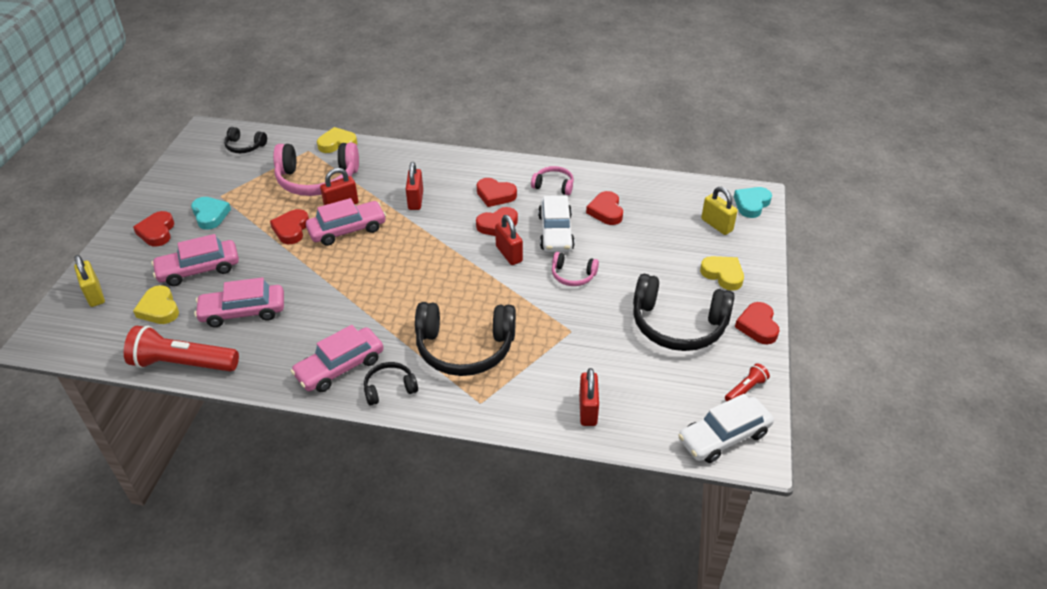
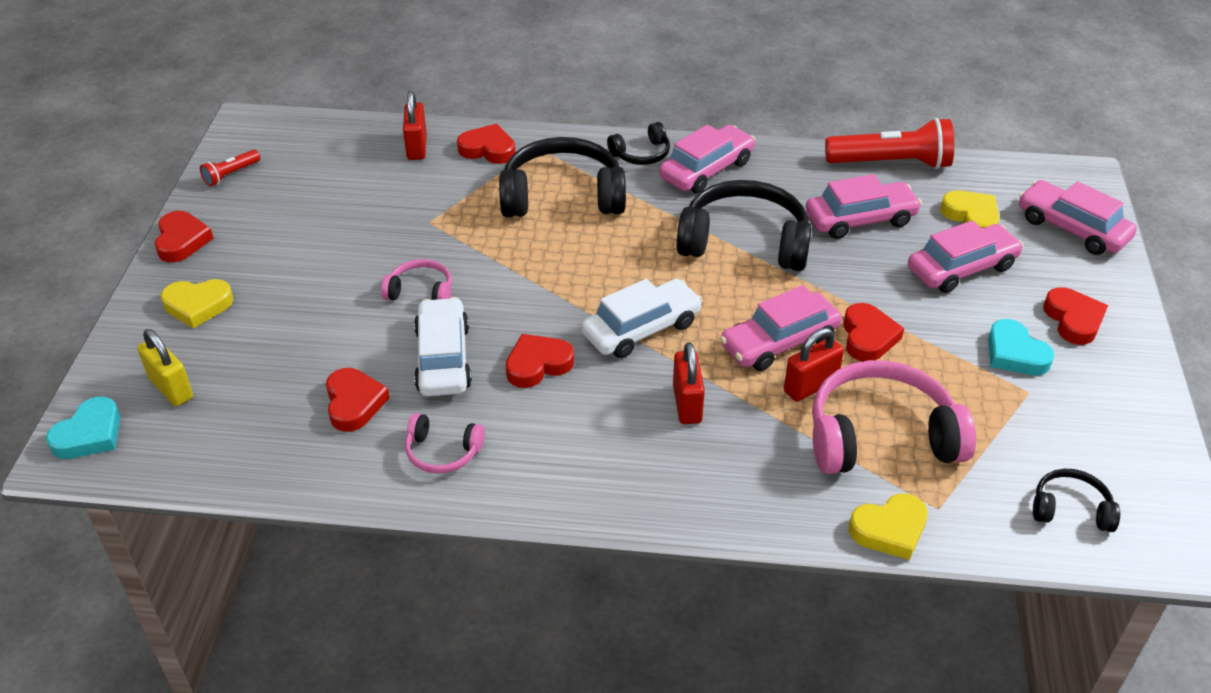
camera: 175 degrees right, 0 degrees up
yellow padlock [74,255,105,307] -> pink car [1019,180,1137,255]
red heart [477,178,517,207] -> red heart moved to [457,124,515,164]
red padlock [495,215,523,265] -> none
black headphones [633,274,735,351] -> black headphones moved to [676,180,812,271]
white car [678,394,774,463] -> white car moved to [581,279,703,358]
yellow heart [700,256,744,291] -> yellow heart turned 45 degrees counterclockwise [161,279,233,328]

